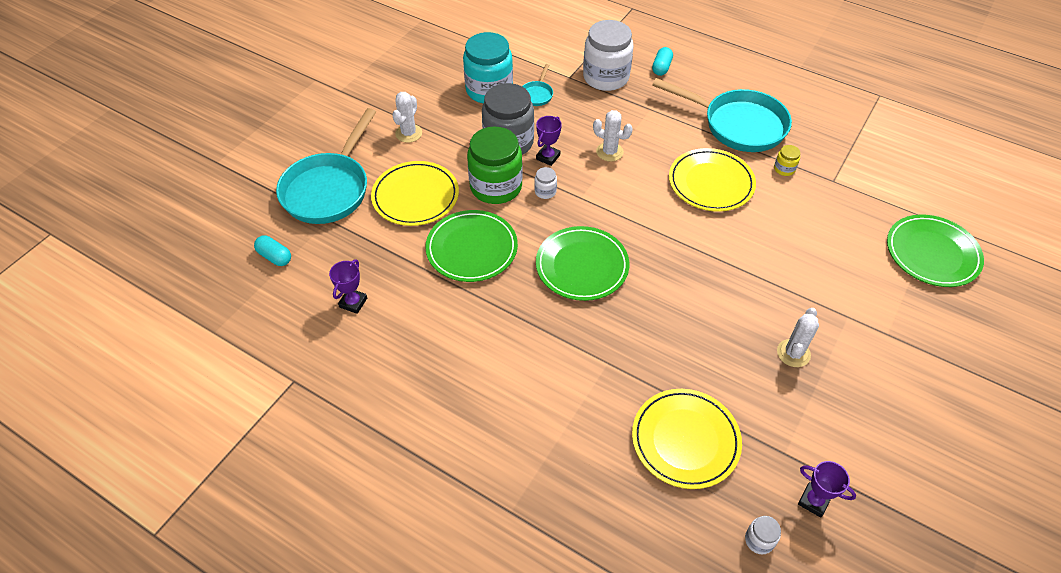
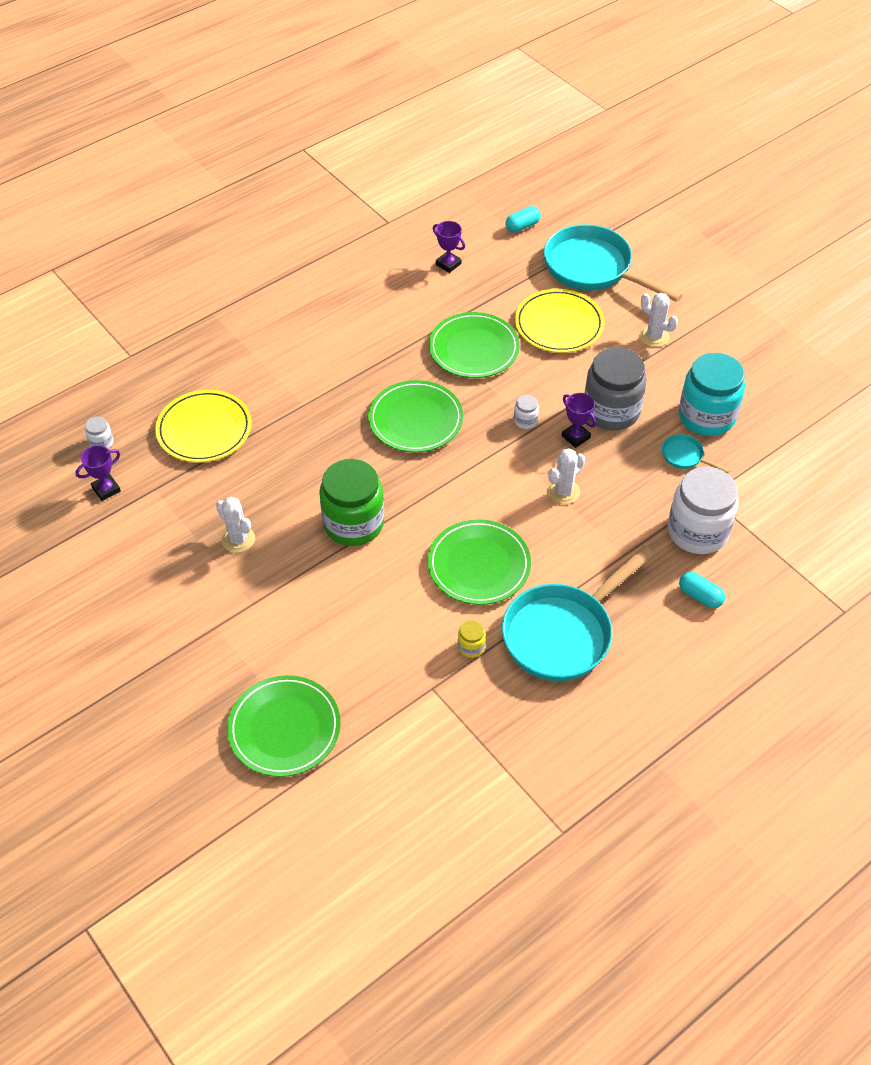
camera: 110 degrees right, 0 degrees up
green jar [467,127,523,204] -> green jar moved to [319,459,384,546]
yellow plate [669,148,756,212] -> green plate [427,519,531,605]

